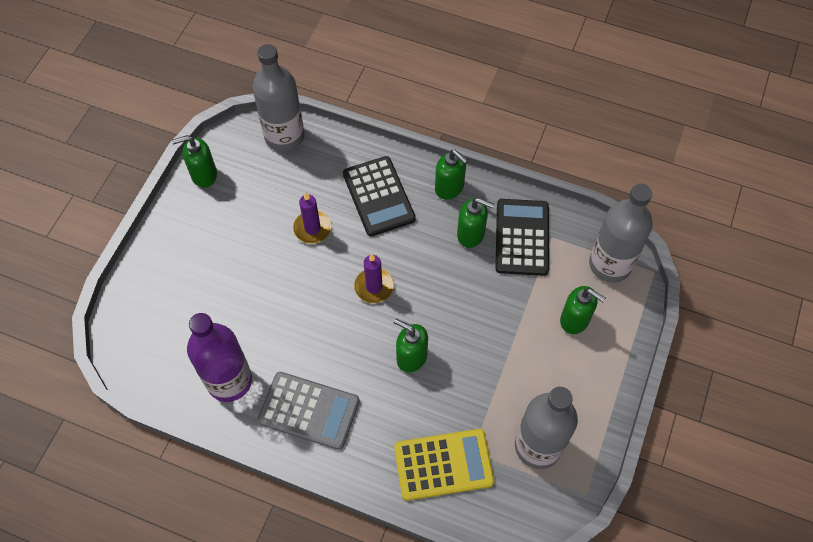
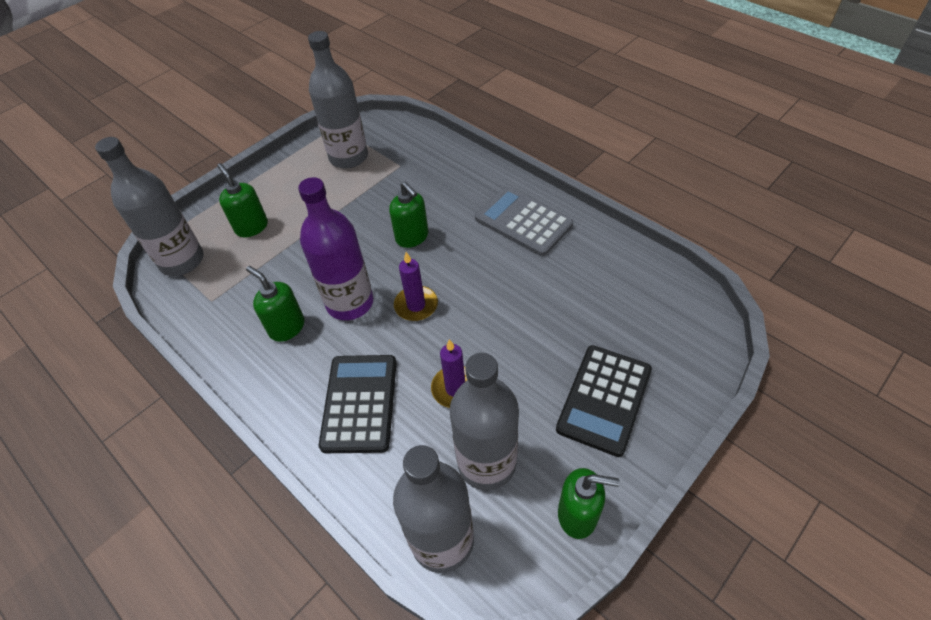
camera: 155 degrees left, 10 degrees down
purple bottle [187,313,252,402] -> purple bottle moved to [298,177,373,320]
yellow calculator [394,429,494,501] -> none
green soap dispenser [435,150,468,200] -> none
black calculator [495,199,549,276] -> black calculator moved to [556,345,652,457]
none -> grey bottle [450,353,519,491]

